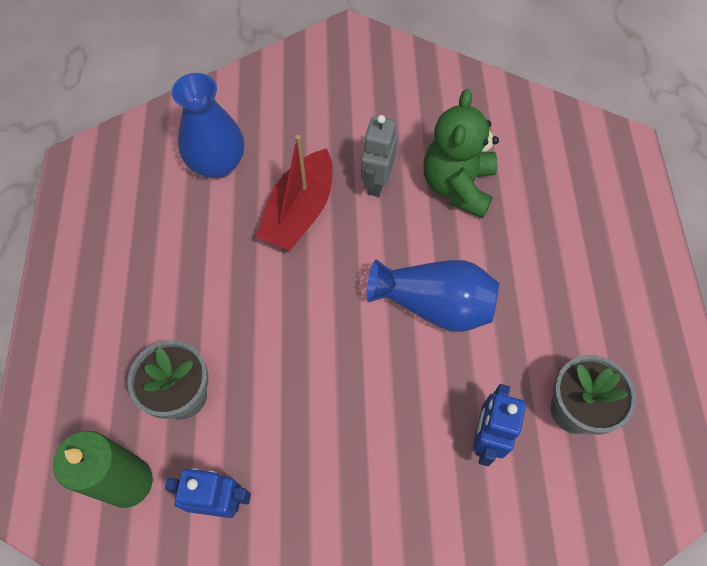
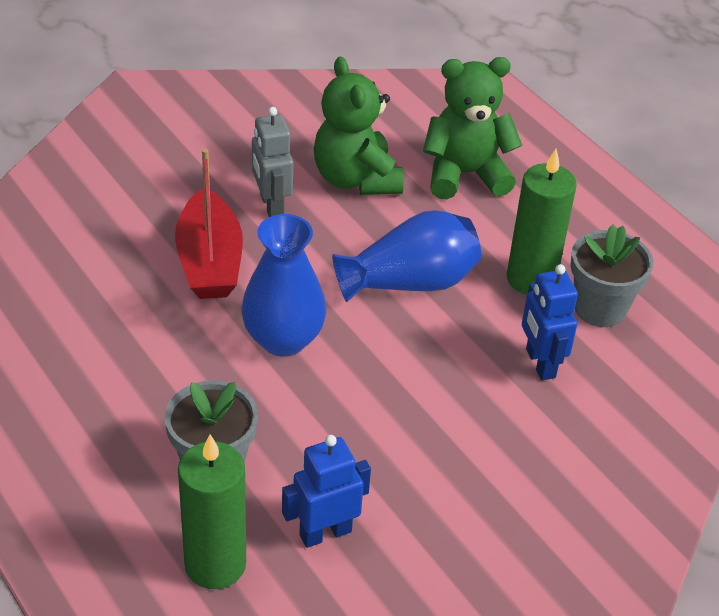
camera: 35 degrees left, 20 degrees down
blue vase [172,73,244,179] -> blue vase moved to [241,214,326,357]
none -> green teddy bear [423,57,522,200]
none -> green candle [507,149,577,295]

